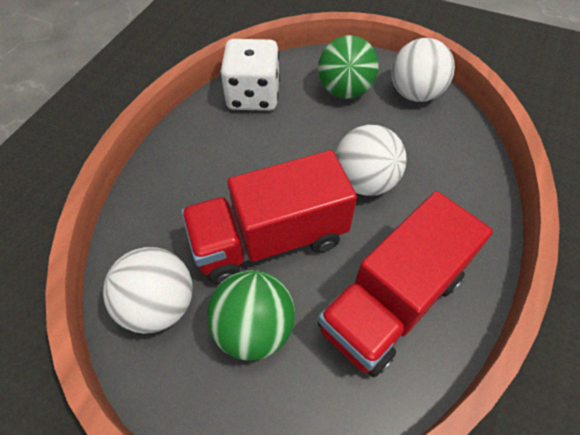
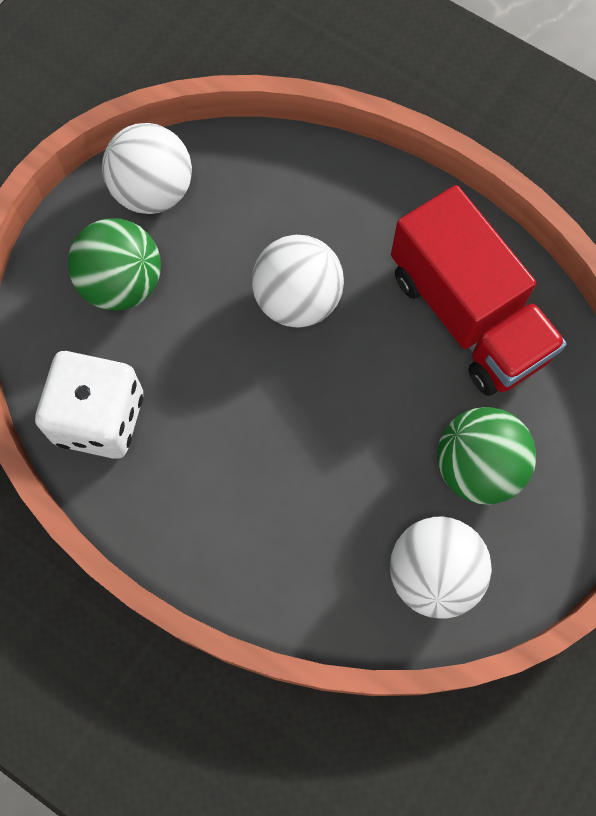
camera: 80 degrees left, 15 degrees up
red truck [181,150,357,285] -> none

